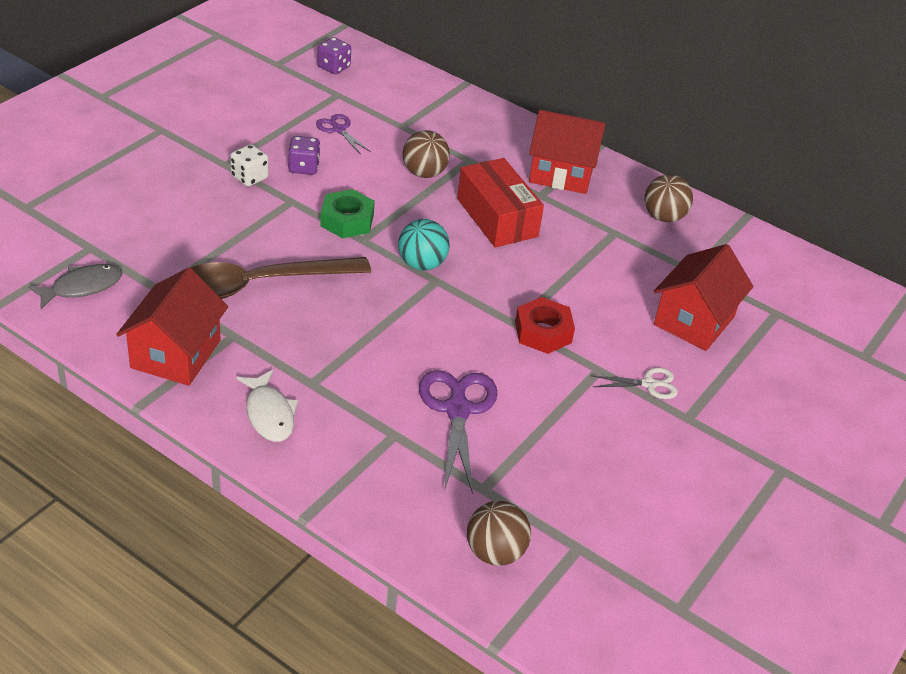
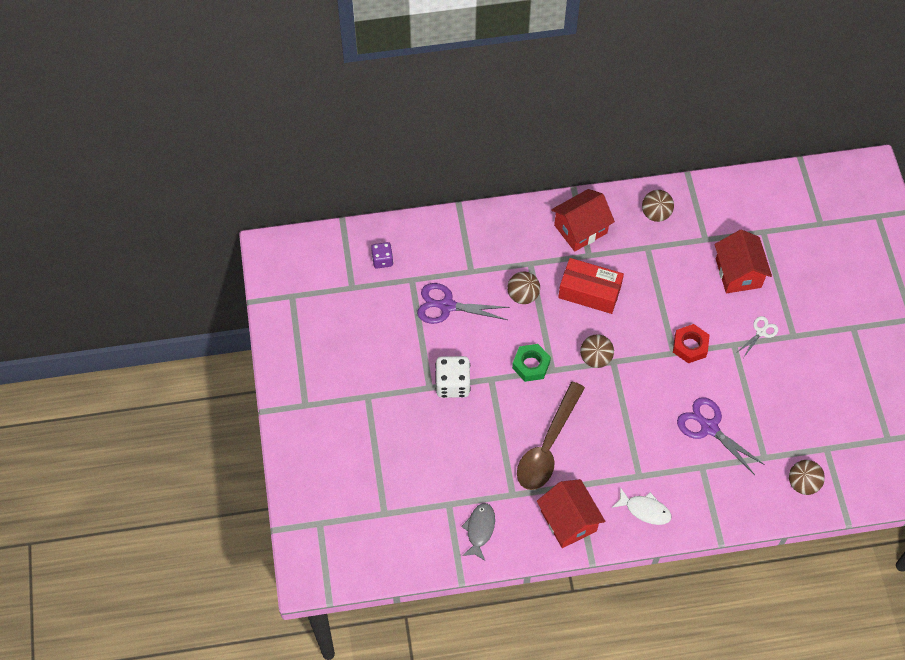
camera: 40 degrees left, 20 degrees up
white dice [230,144,269,187] -> white dice [435,356,471,398], size x1.63
purple dice [288,136,320,175] -> none
purple scissors [316,114,371,155] -> purple scissors [417,283,510,324], size x1.79
turquoise ball [398,219,450,271] -> brown ball [580,334,614,368]

